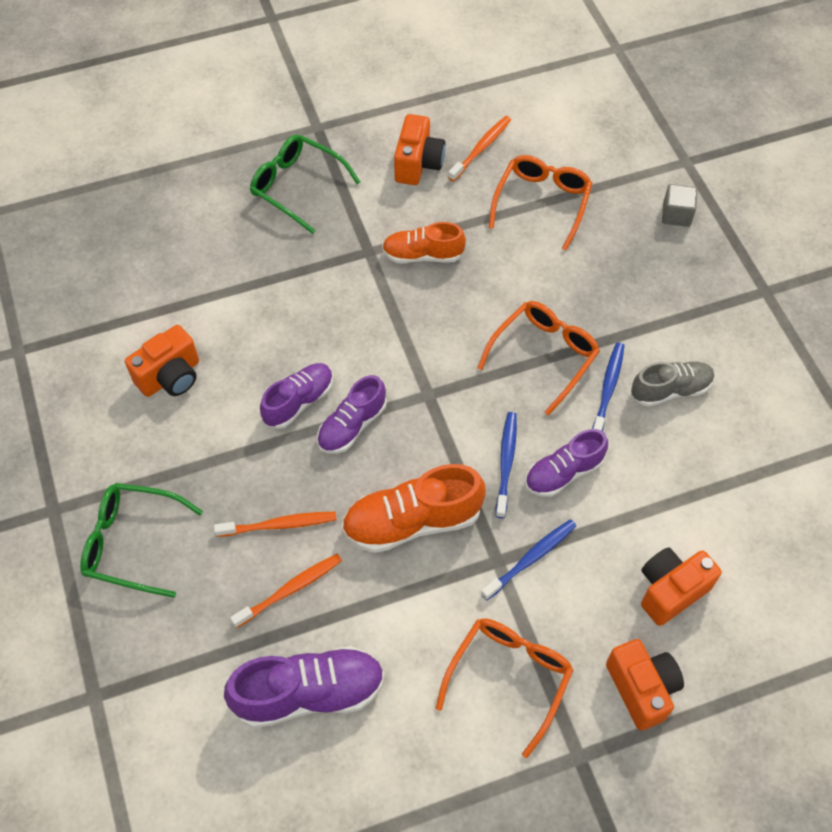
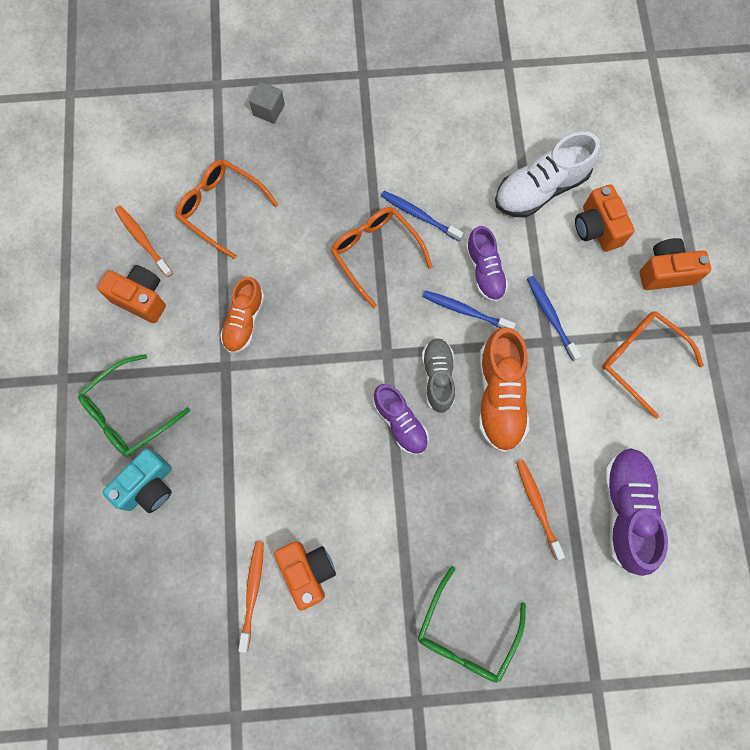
camera: 75 degrees left, 15 degrees up
orange toothbrush [214,512,337,537] -> orange toothbrush moved to [238,541,264,653]
purple shoe [260,363,333,429] -> none
grey shoe [631,361,714,407] -> grey shoe moved to [422,338,455,413]
none -> turquoise camera [102,449,172,513]
none -> white shoe [495,132,600,218]

